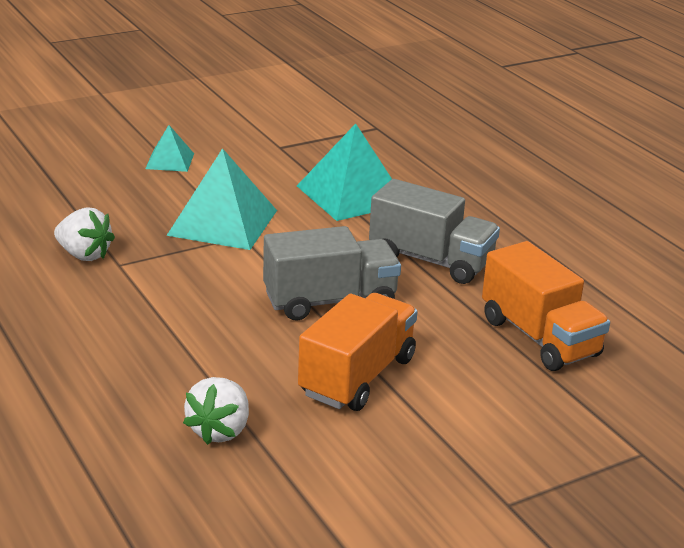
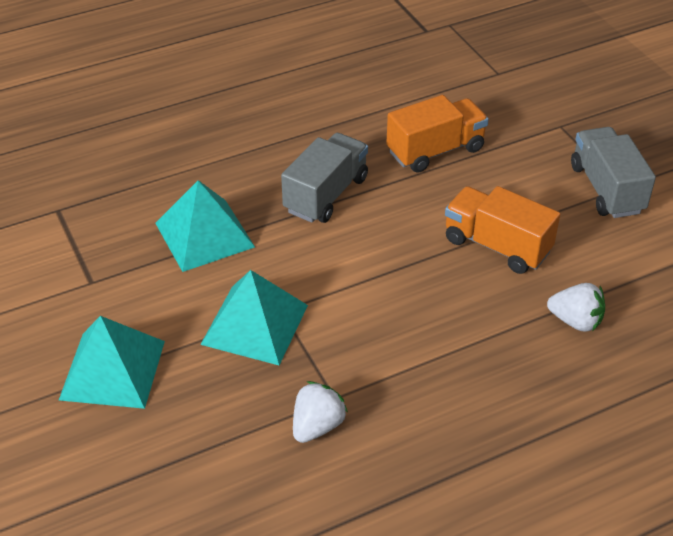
camera: 85 degrees left, 15 degrees up
turquoise pyramid [145,125,194,172] -> turquoise pyramid [59,316,165,409], size x1.88
grey truck [263,226,401,320] -> grey truck moved to [571,127,656,218]

